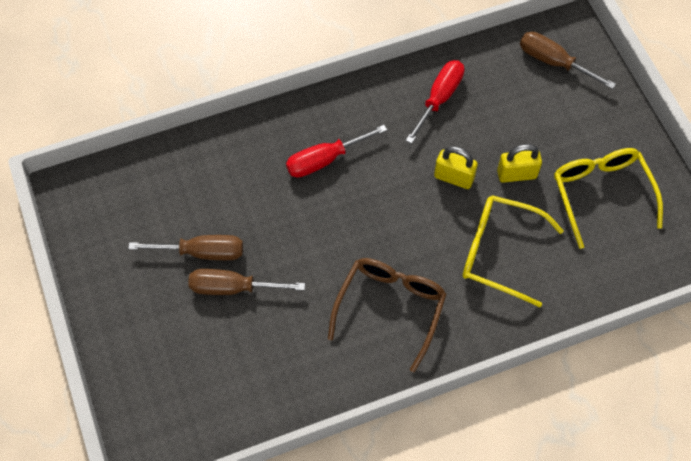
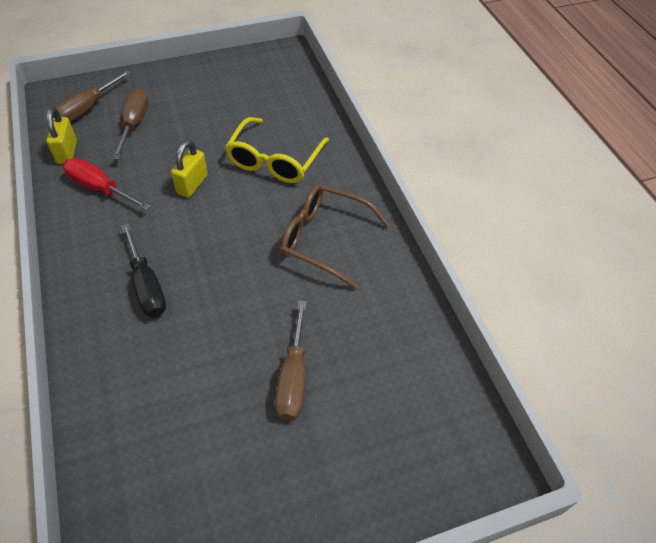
camera: 90 degrees left, 10 degrees down
brown screwdriver [128,235,243,260] -> brown screwdriver moved to [112,88,148,160]
red screwdriver [286,125,387,178] -> black screwdriver [122,223,166,317]
yellow padlock [497,144,542,183] -> yellow padlock moved to [46,107,77,164]
yellow glasses [554,148,663,249] -> none

